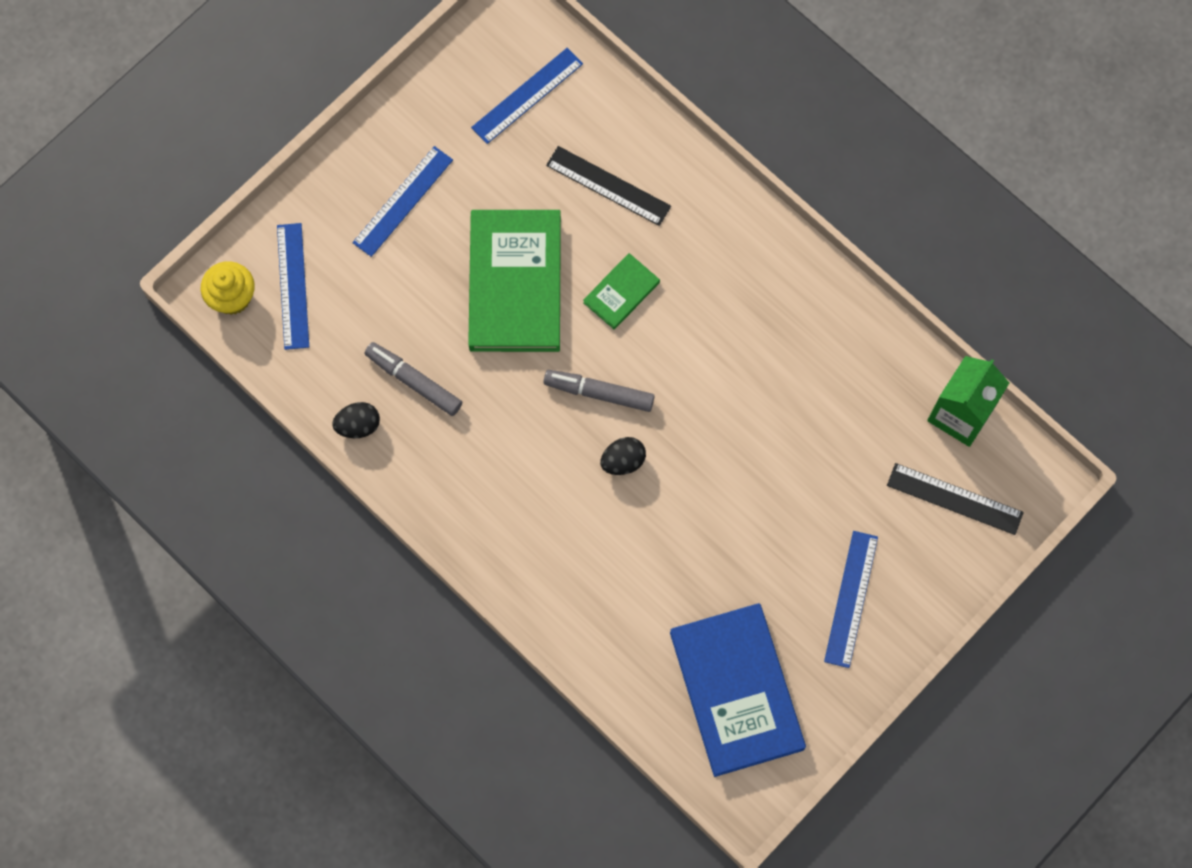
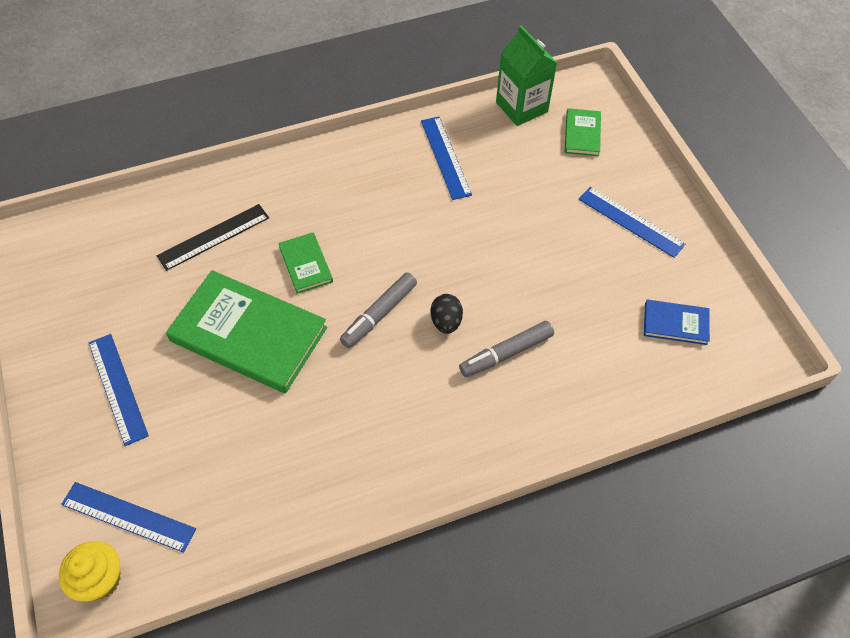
camera: 65 degrees left, 15 degrees down
black egg [332,402,380,438] -> none
grey marker [365,342,462,416] -> grey marker moved to [459,321,554,377]
blue ruler [471,48,583,144] -> blue ruler moved to [421,117,472,200]
blue book [670,603,806,777] -> blue book [644,300,710,345], size x0.47
black ruler [887,463,1024,535] -> green book [565,108,601,156]

